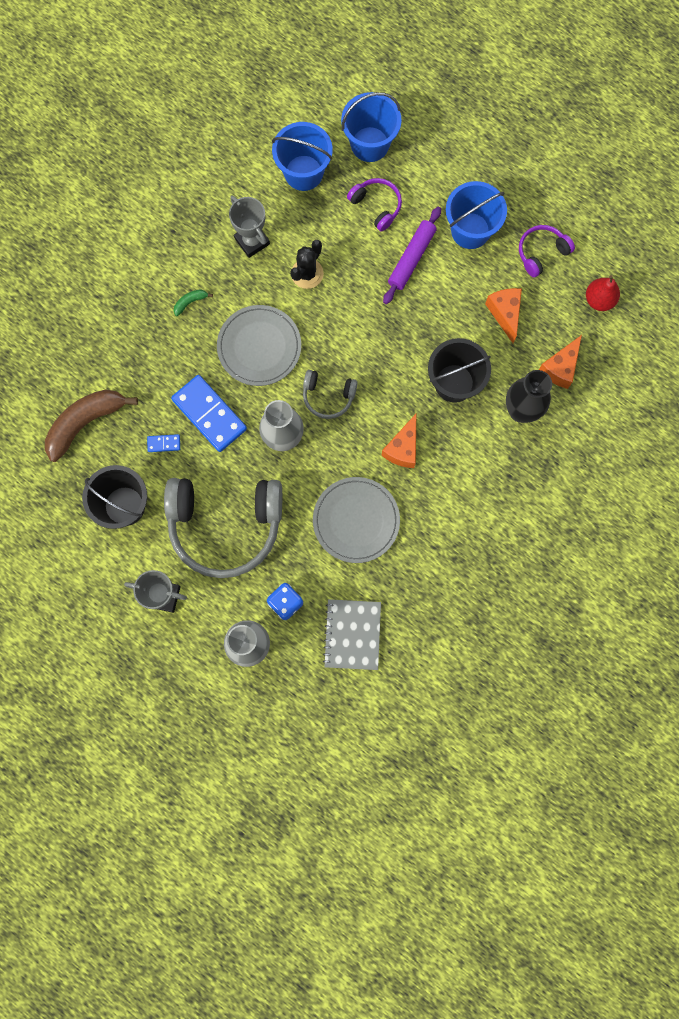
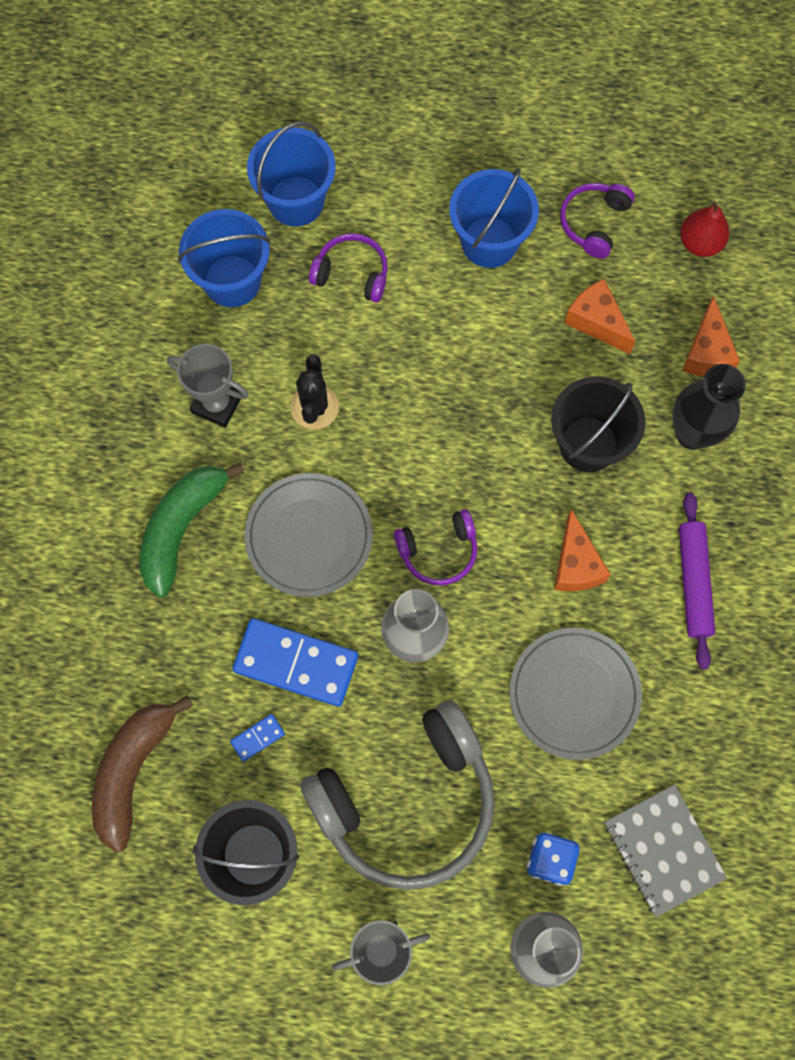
camera: 30 degrees left, 5 degrees down
green banana [174,289,213,316] -> green banana [139,463,245,598], size x2.38
grey headphones [303,370,358,419] -> purple headphones [394,509,477,586]
purple rolling pin [383,207,441,304] -> purple rolling pin moved to [679,493,715,669]

